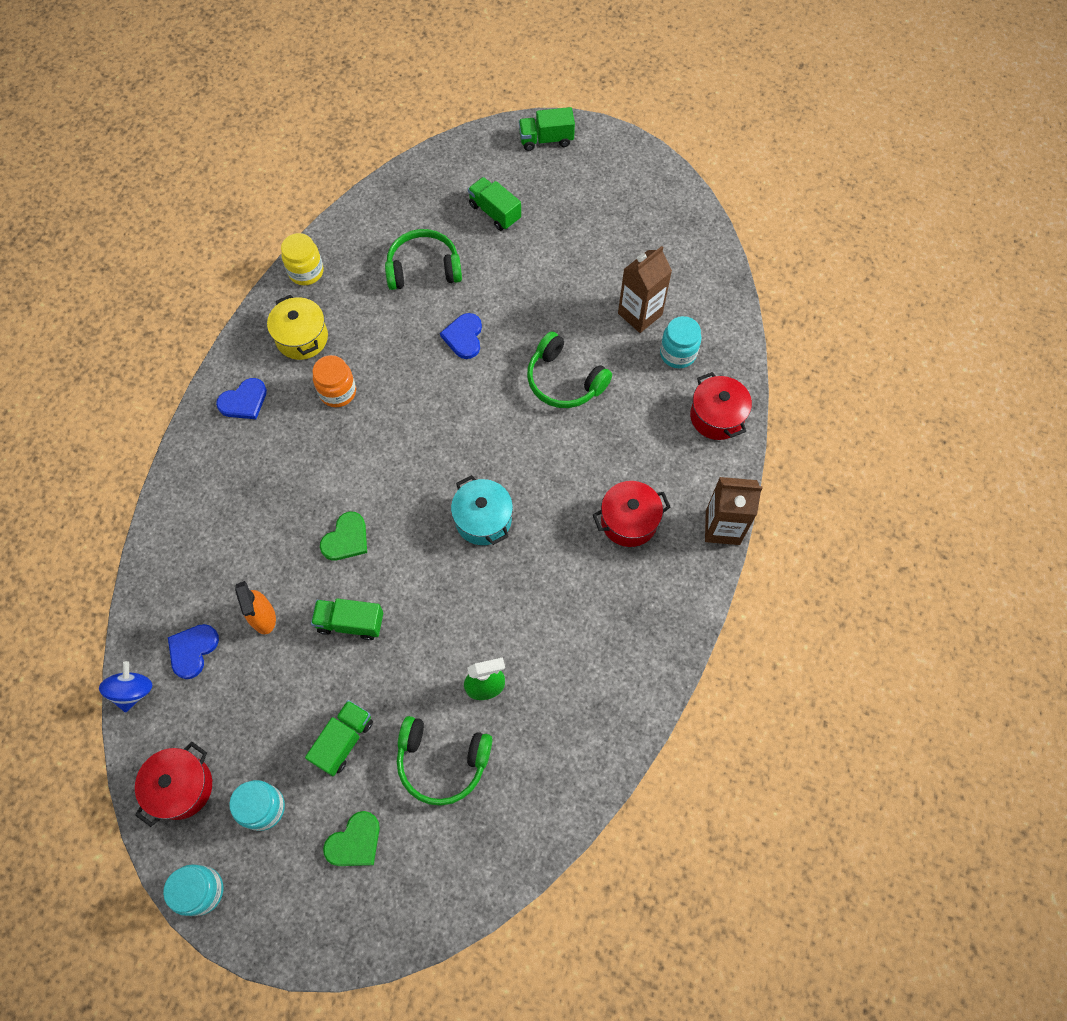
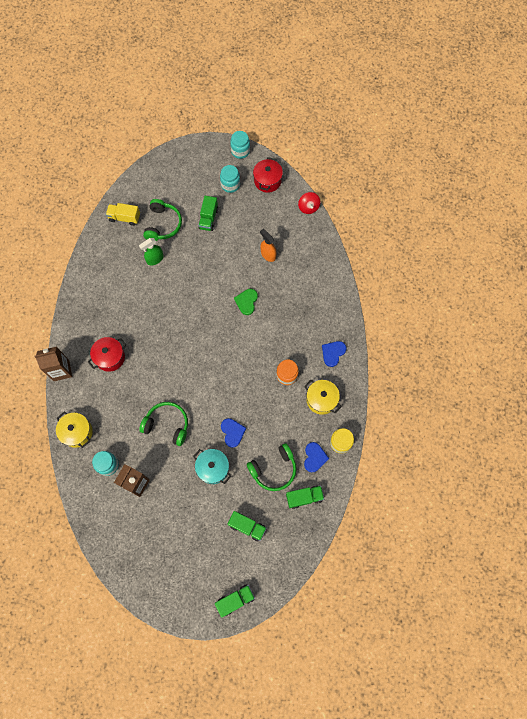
camera: 160 degrees right, 5 degrees up
blue spinning top [99,661,153,712] -> red spinning top [298,192,321,214]
blue heart [168,624,219,679] -> blue heart moved to [304,442,329,473]
green truck [311,599,383,640] -> green truck moved to [286,486,324,509]
green heart [323,811,380,866] -> none
green headphones [397,716,492,806] -> green headphones turned 105 degrees clockwise [143,199,182,241]
turquoise pot [451,475,513,545] -> turquoise pot moved to [193,449,231,484]
red pot [690,372,752,440] -> yellow pot [56,412,93,448]
none -> yellow truck [106,203,140,226]

